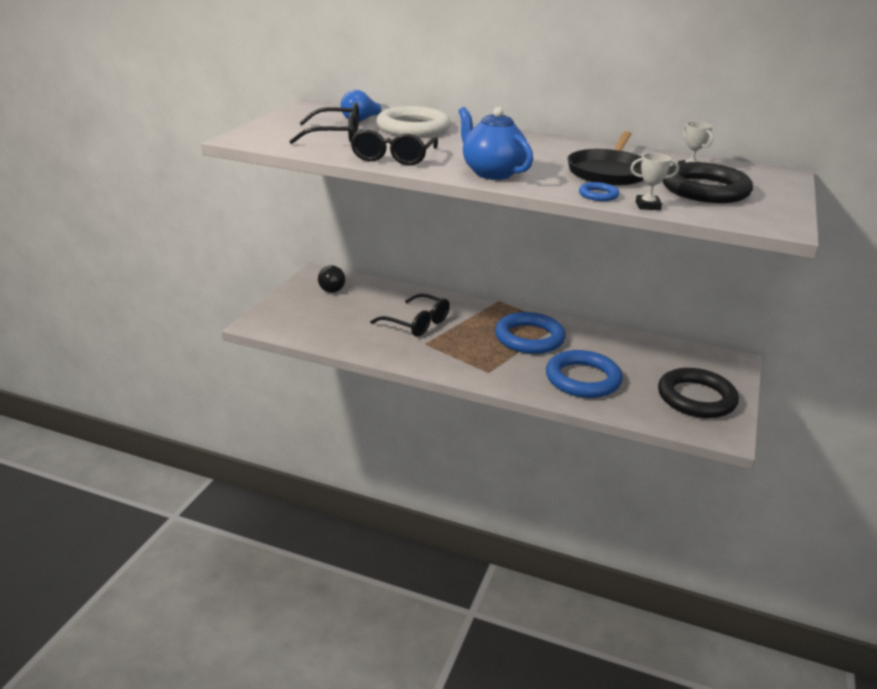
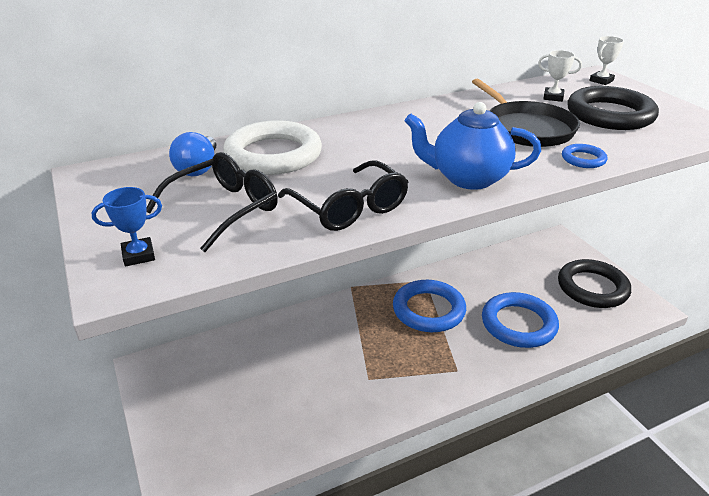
camera: 45 degrees left, 5 degrees up
black light bulb [318,265,345,293] -> none
black glasses [370,293,450,336] -> none
white trophy [630,153,679,210] -> white trophy moved to [590,36,624,85]
none -> blue trophy [91,187,162,266]

